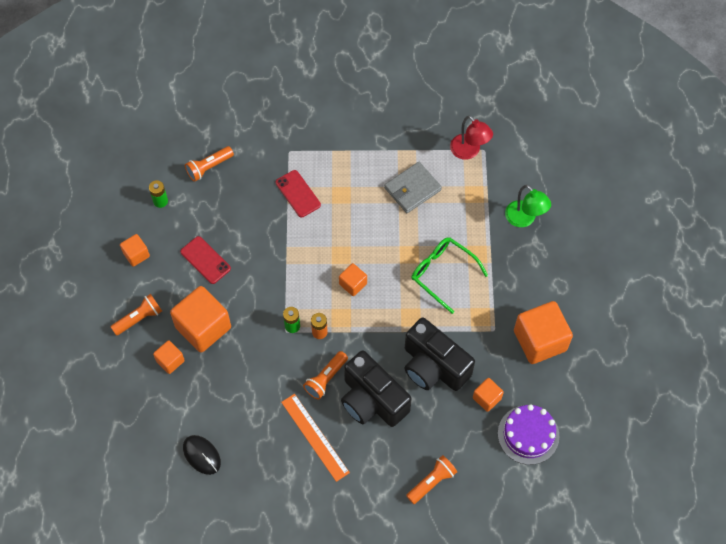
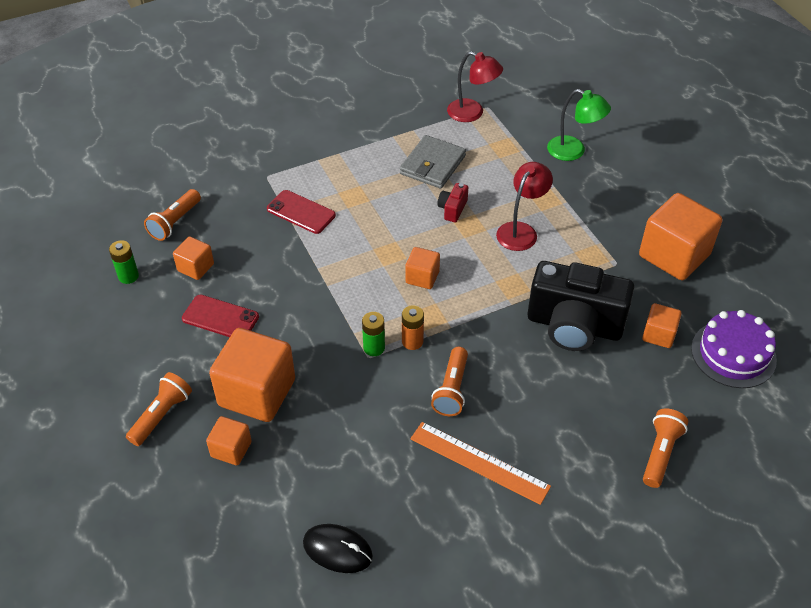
camera: 25 degrees left, 15 degrees down
orange cube [120,234,150,267] -> orange cube moved to [173,236,214,280]
black camera [341,350,412,427] -> none
green glasses [411,237,488,314] -> red lamp [496,162,553,251]
none -> red camera [437,183,468,223]

